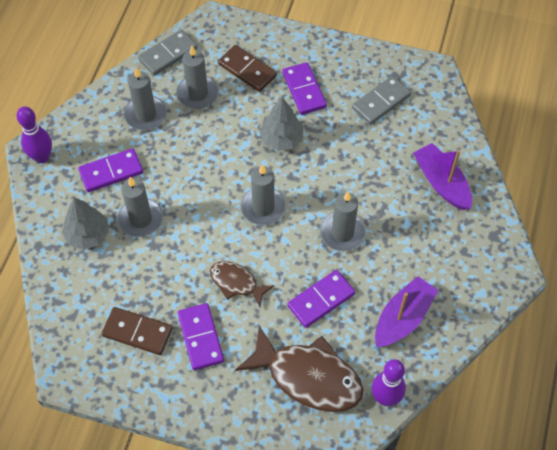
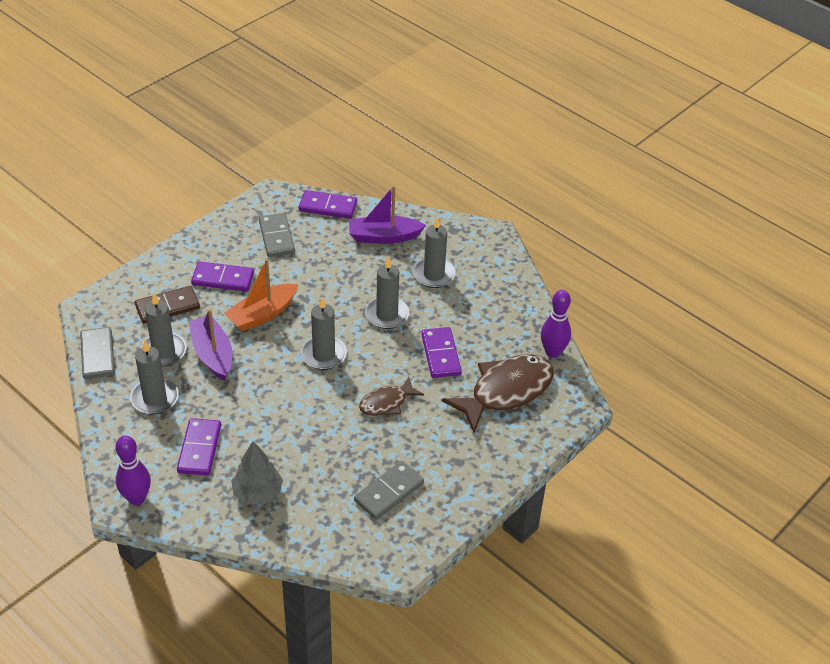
camera: 65 degrees left, 15 degrees down
brown domino [101,307,173,355] -> grey domino [354,461,424,520]
grey candle [118,177,163,237] -> grey candle moved to [413,216,456,288]
purple domino [178,303,224,370] -> purple domino moved to [299,190,357,219]
grey tree [260,97,303,151] -> orange boat [224,259,298,331]
purple boat [375,276,438,347] -> purple boat moved to [188,309,232,381]

